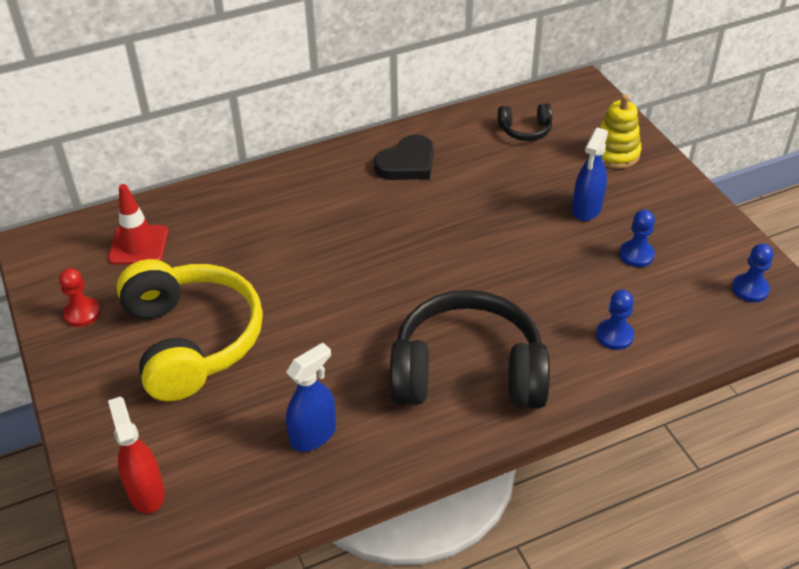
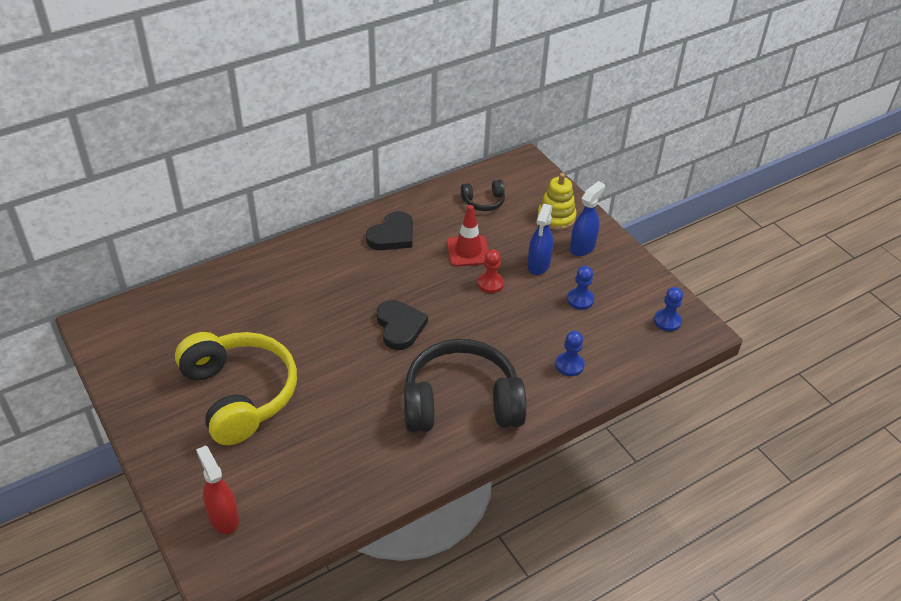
camera: 10 degrees left, 0 degrees up
red pawn [59,268,101,327] -> red pawn moved to [478,250,504,293]
red traffic cone [108,184,168,265] -> red traffic cone moved to [447,205,489,267]
blue spray bottle [286,343,336,452] -> blue spray bottle moved to [570,181,605,256]
none -> black heart [377,300,428,350]

